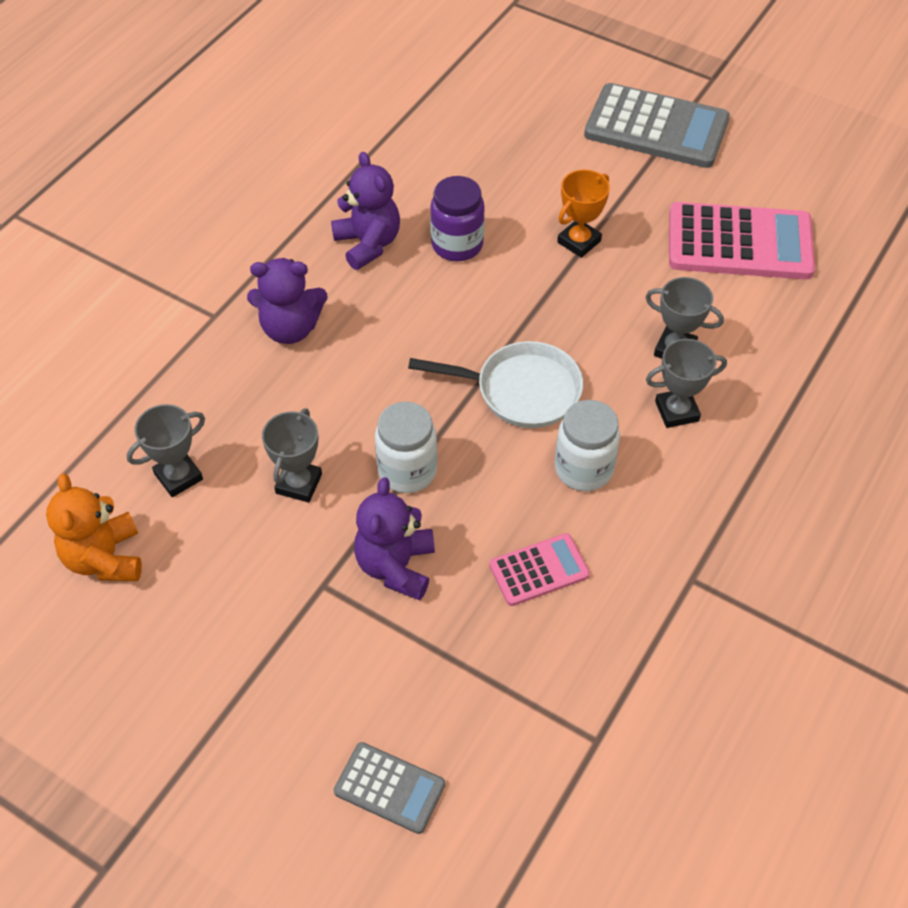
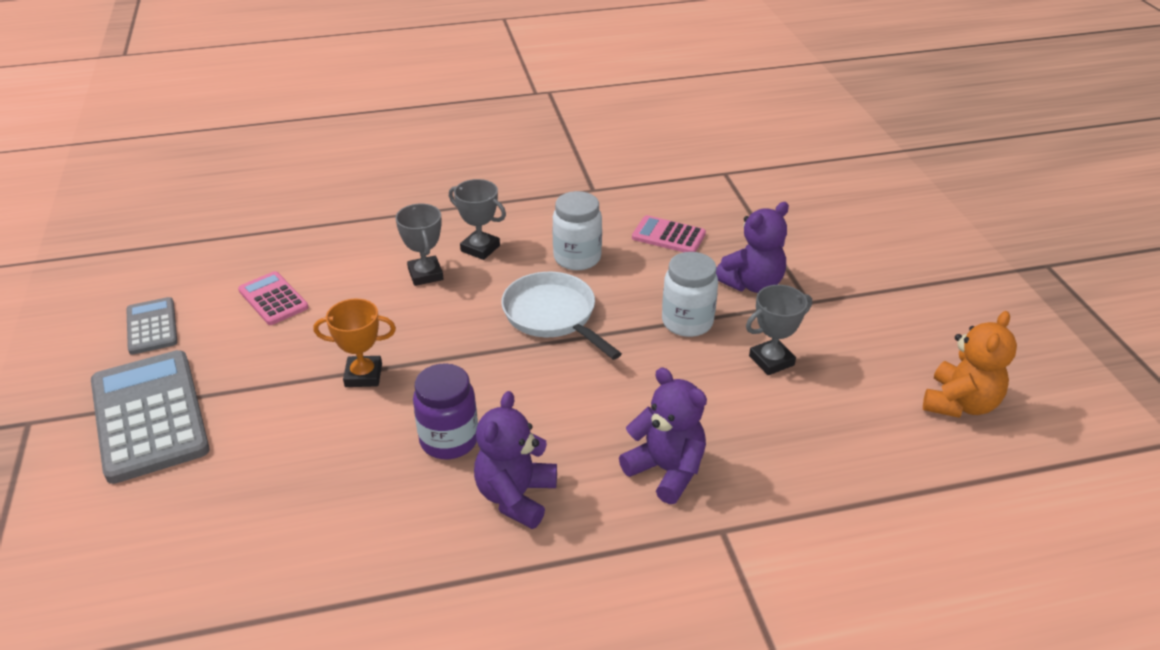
camera: 135 degrees left, 15 degrees down
grey trophy [127,404,205,497] -> none
grey calculator [334,742,445,834] -> grey calculator moved to [126,297,177,355]
pink calculator [669,202,815,279] -> pink calculator [238,271,309,325], size x0.53

